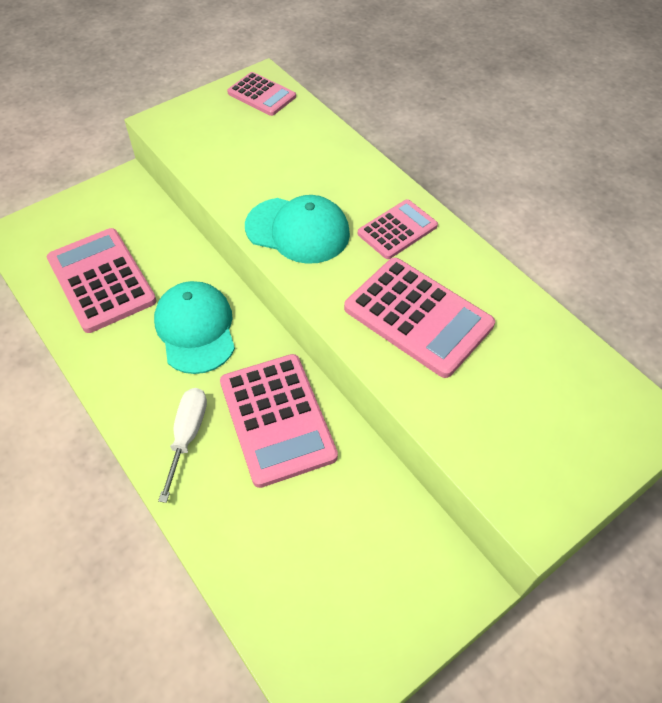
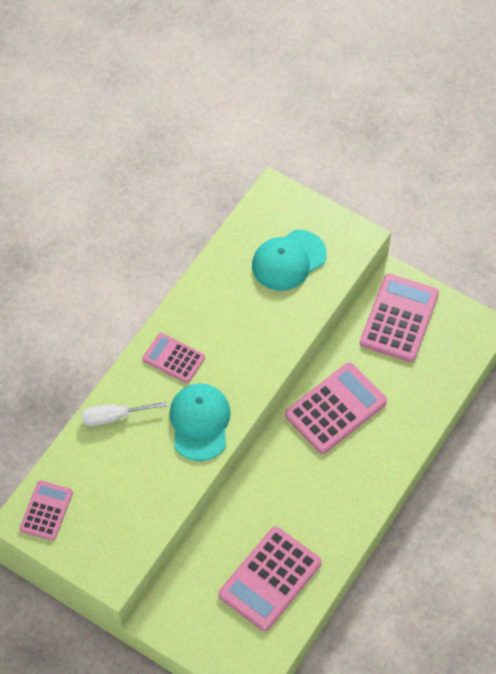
camera: 110 degrees left, 5 degrees up
turquoise cap [154,281,235,374] -> turquoise cap moved to [252,230,327,291]
white screwdriver [158,388,207,503] -> white screwdriver moved to [81,401,167,426]
pink calculator [344,258,495,378] -> pink calculator moved to [360,274,439,362]

